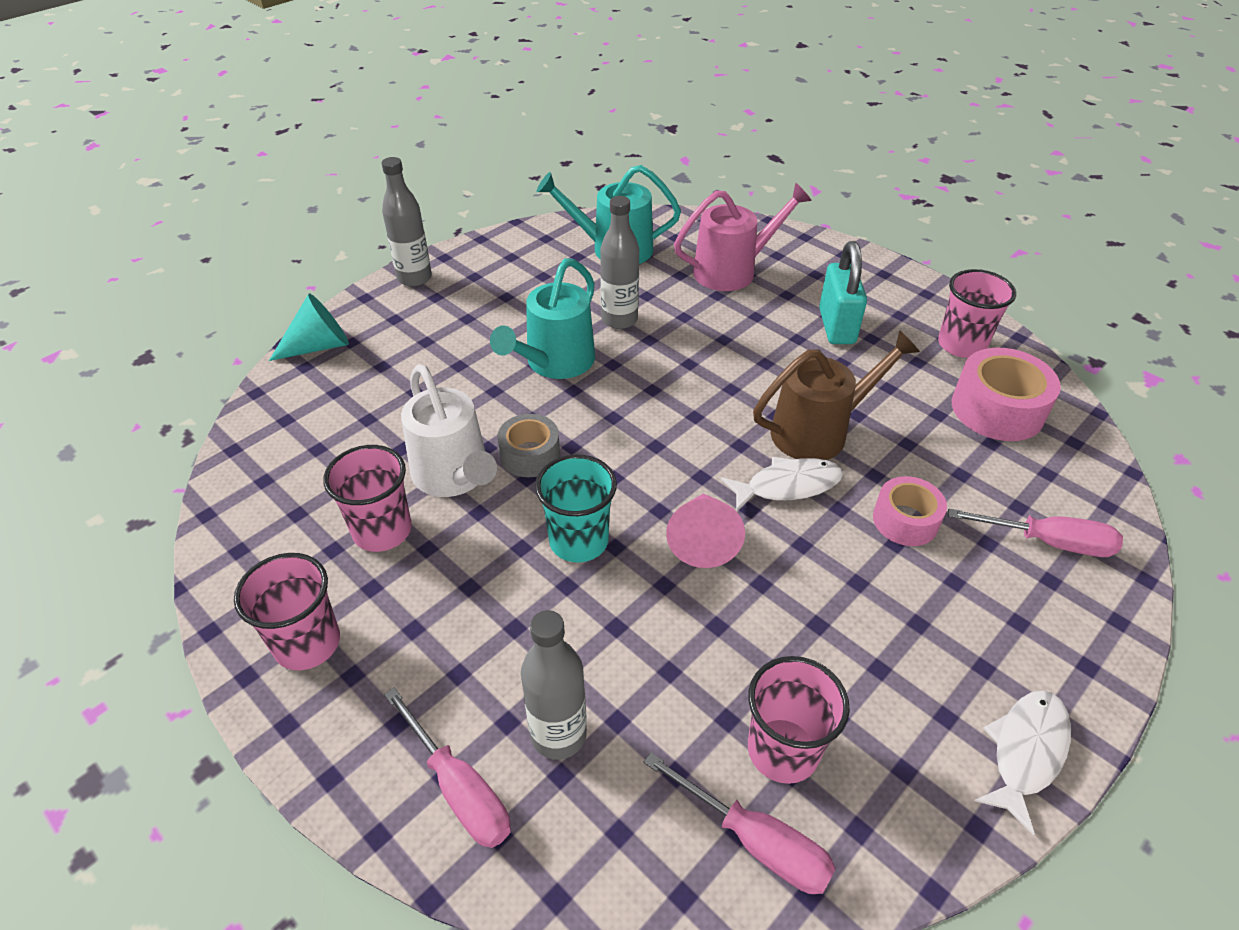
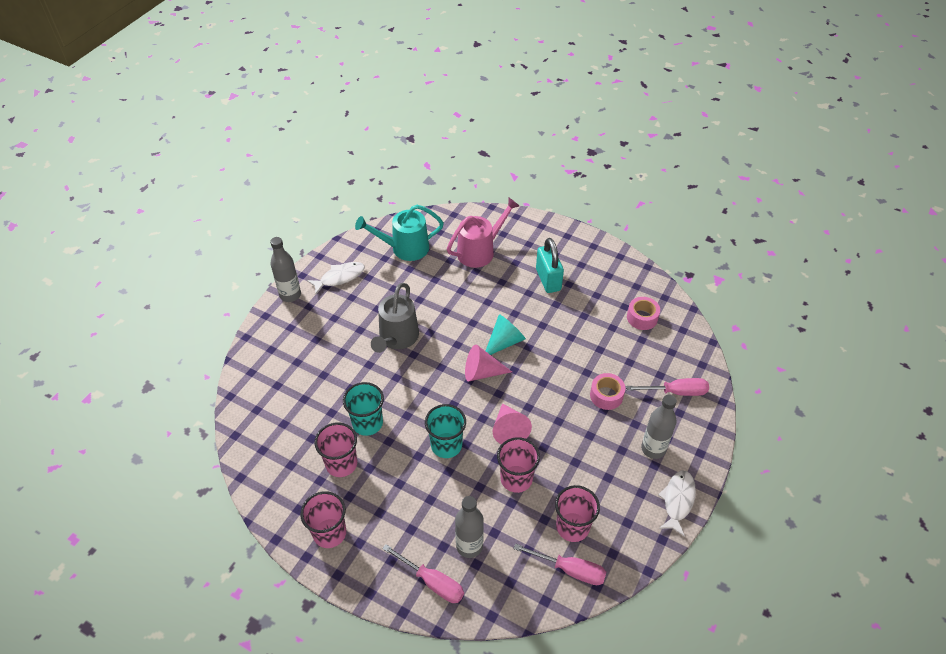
camera: 15 degrees left, 5 degrees up
turquoise cone [269,294,349,361] -> turquoise cone moved to [486,314,526,355]
white watering can [401,364,497,497] -> turquoise cup [343,382,384,436]
turquoise watering can [490,258,595,379] -> grey watering can [371,283,419,353]
grey tape [497,414,560,477] -> none
grey bottle [600,196,639,329] -> grey bottle moved to [641,394,677,459]
white fish [721,457,843,511] -> white fish moved to [307,262,365,294]
brown watering can [753,330,920,460] -> none
pink cup [938,269,1016,358] -> pink cup moved to [497,437,540,493]
pink tape [952,348,1061,441] -> pink tape [627,297,660,330], size x0.64
none -> pink cone [465,344,512,382]

